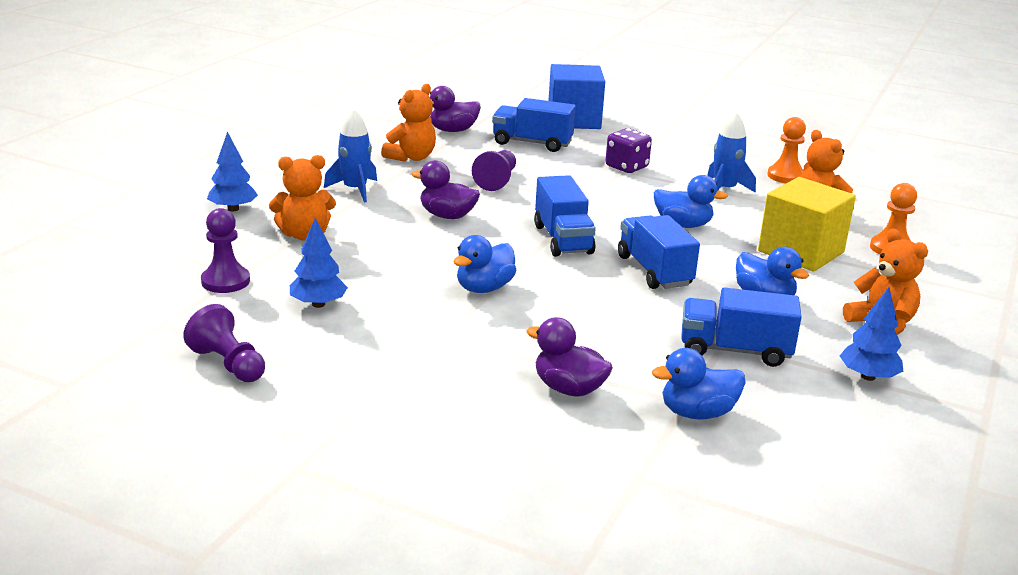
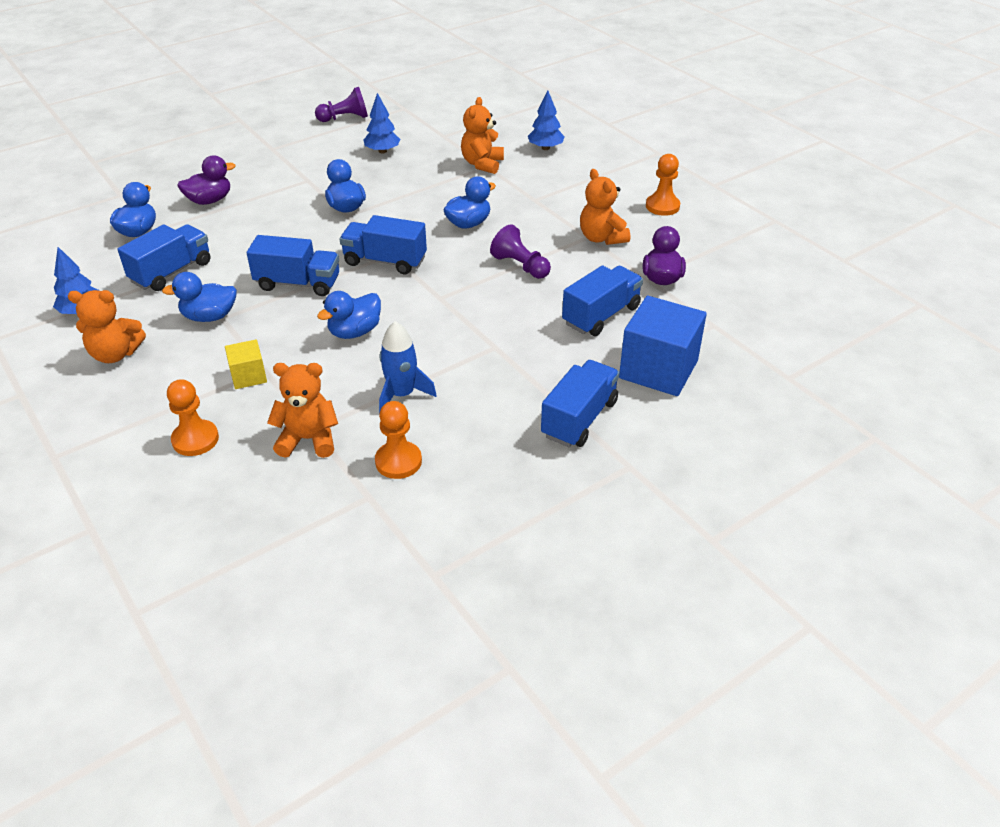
camera: 120 degrees right, 15 degrees up
purple pawn [201,208,250,293] -> none
blue rocket [324,109,377,203] -> none
purple duck [411,160,480,219] -> blue duck [444,176,496,229]
purple dice [605,128,652,173] -> none
yellow cube [758,177,856,272] -> yellow cube [225,339,267,389], size x0.51
none -> blue truck [541,360,620,447]
none -> orange pawn [646,154,680,216]

